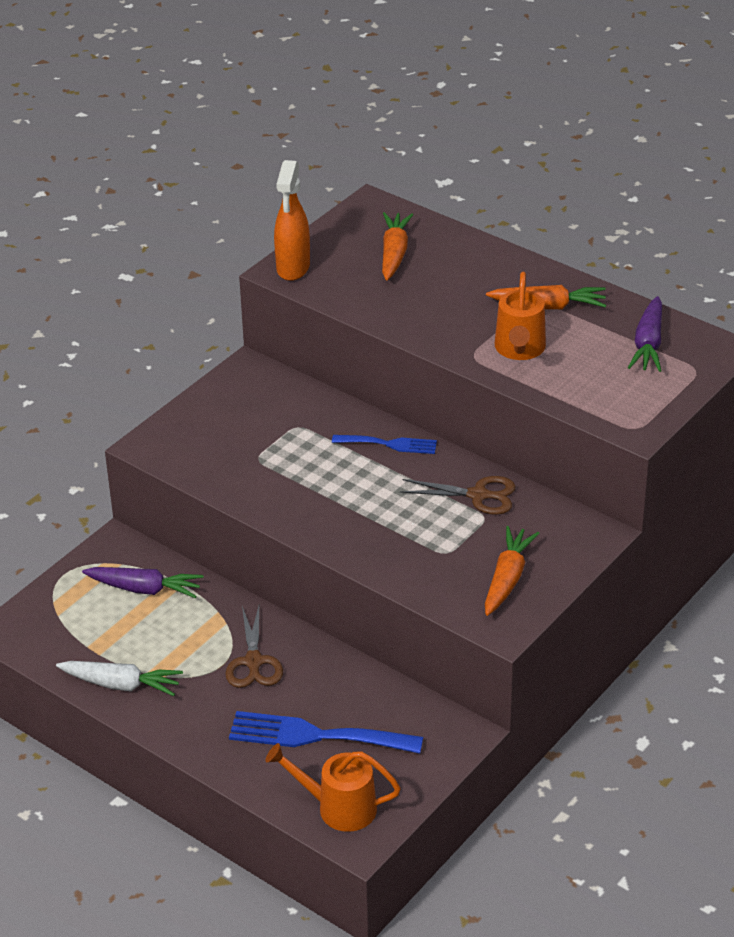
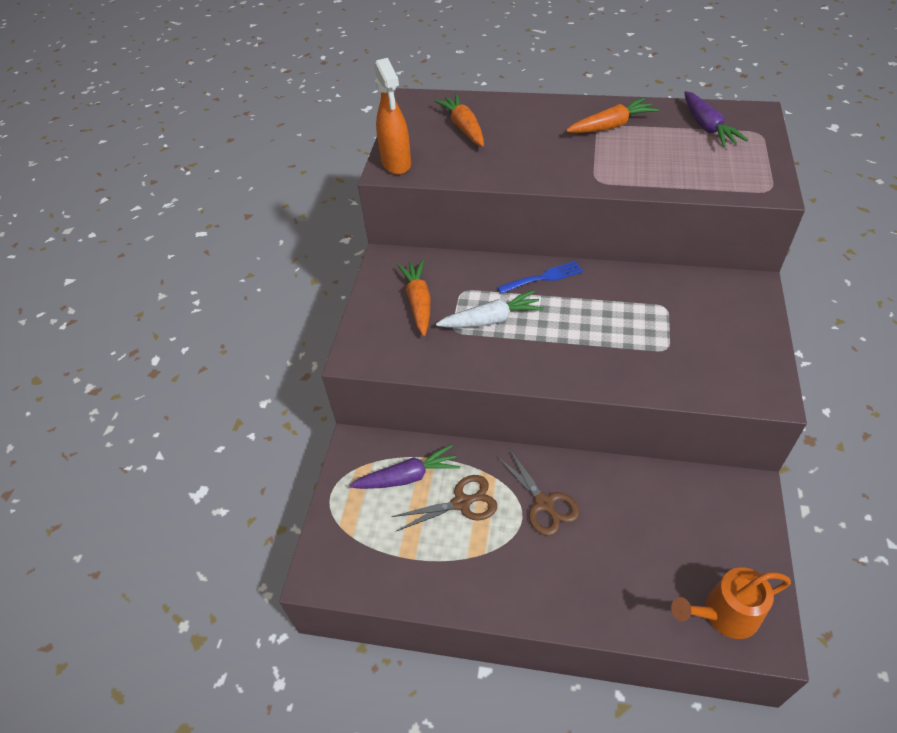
camera: 25 degrees left, 10 degrees up
white carrot [56,661,183,696] -> white carrot moved to [436,290,544,328]
blue fork [229,711,423,754] -> none
brown scissors [400,476,516,515] -> brown scissors moved to [391,475,497,531]
orange carrot [485,526,540,616] -> orange carrot moved to [397,260,430,336]
orange watering can [495,272,546,360] -> none

